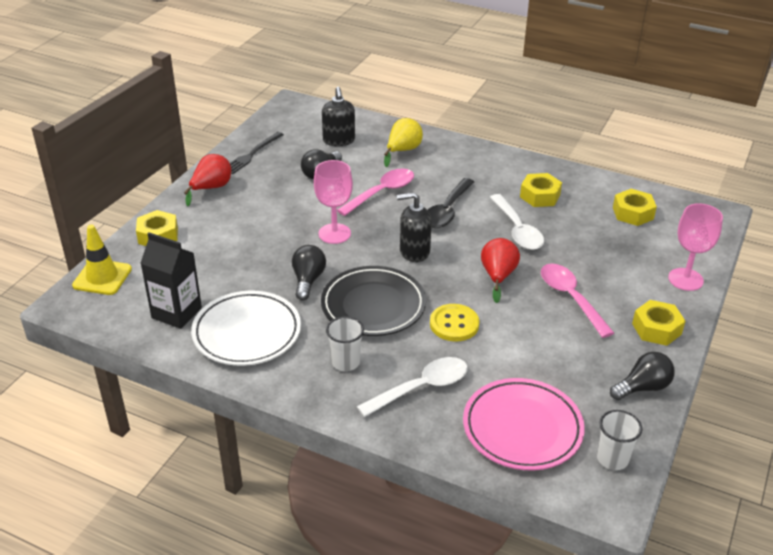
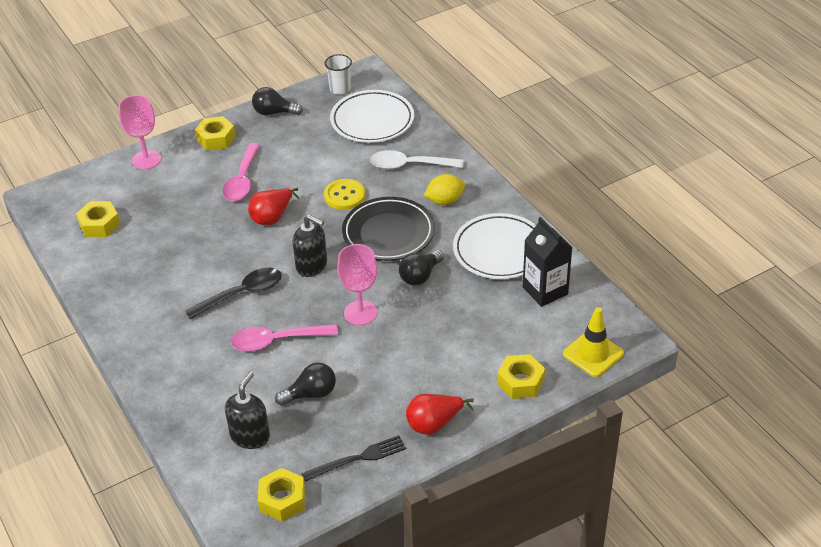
camera: 145 degrees left, 5 degrees up
white cup [326,317,364,371] -> yellow lemon [424,174,465,205]
yellow pear [384,118,423,167] -> none
pink plate [463,378,585,470] -> white plate [330,90,414,143]
white spoon [490,194,544,250] -> none
yellow nut [520,173,562,207] -> yellow nut moved to [258,468,305,521]

